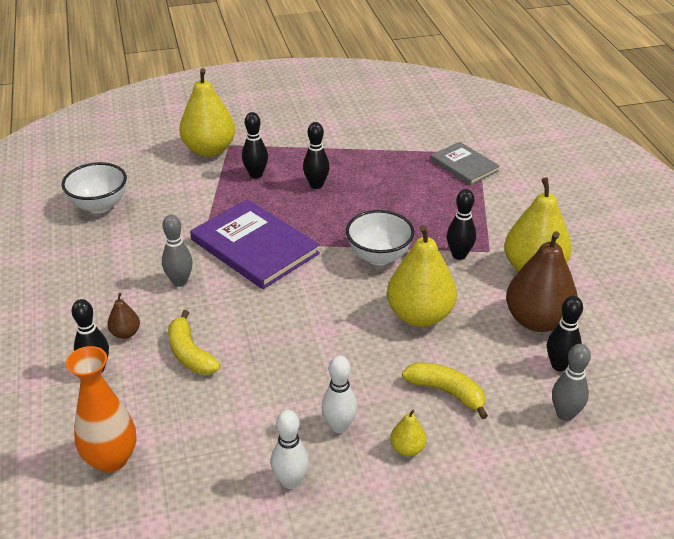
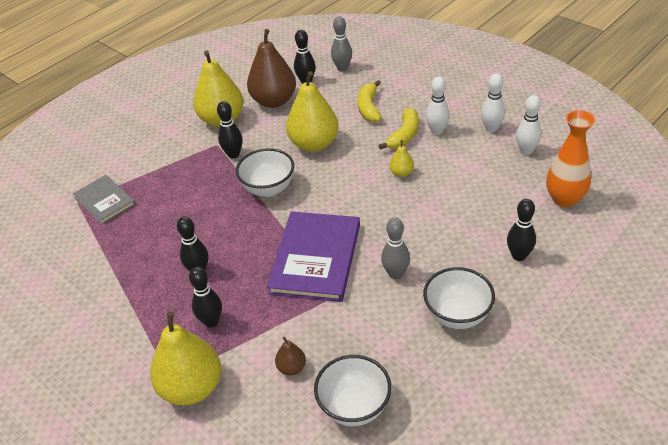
camera: 120 degrees left, 5 degrees up
brown pear [107,293,140,339] -> brown pear moved to [275,336,306,375]
yellow banana [168,310,220,374] -> yellow banana moved to [378,108,418,150]
yellow pear [390,410,426,456] -> yellow pear moved to [389,140,414,177]
grey book [431,142,500,185] -> grey book turned 60 degrees counterclockwise [73,175,136,224]
none -> white bowl [423,267,495,329]
none -> white bowling pin [516,95,542,155]

